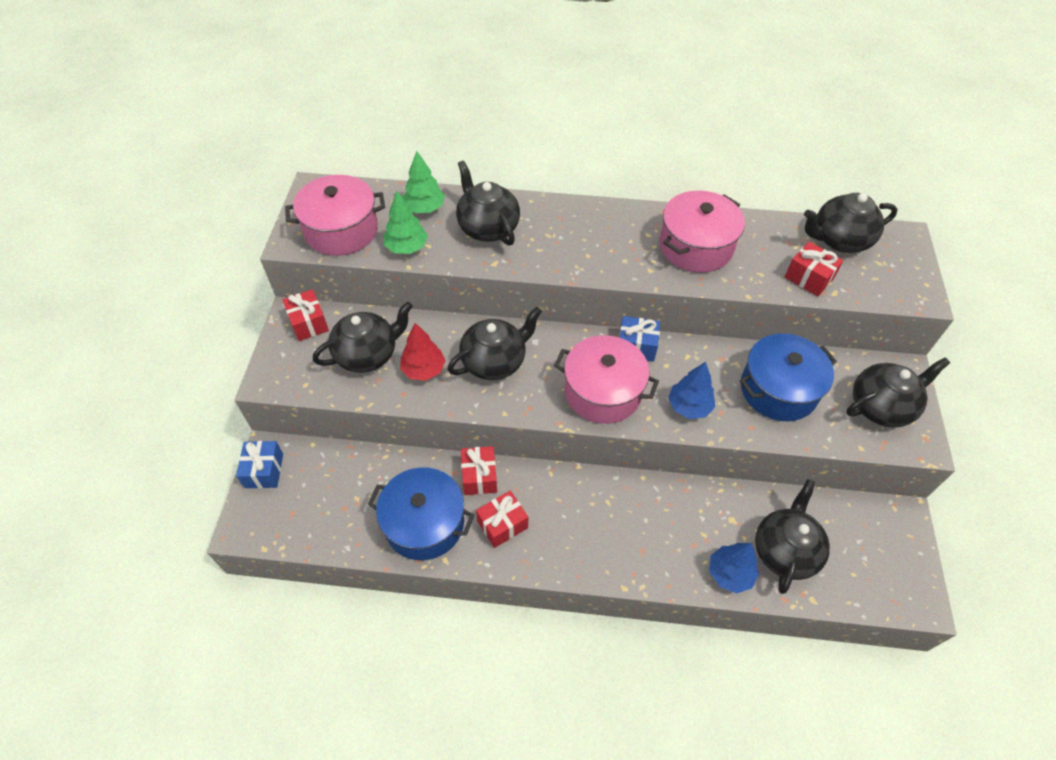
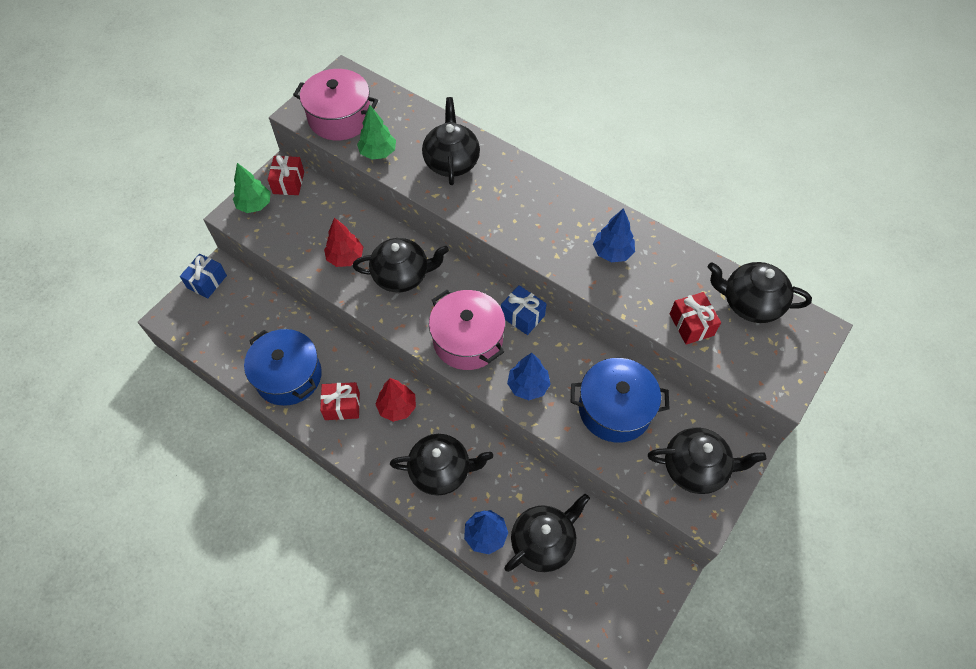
camera: 30 degrees right, 5 degrees up
black teapot [313,302,413,373] -> black teapot moved to [390,434,493,496]
green tree [402,151,445,213] -> green tree moved to [233,163,271,213]
red gift [461,446,497,495] -> none
pink pot [660,190,745,273] -> blue tree [593,208,635,263]
none -> red tree [375,378,416,422]

